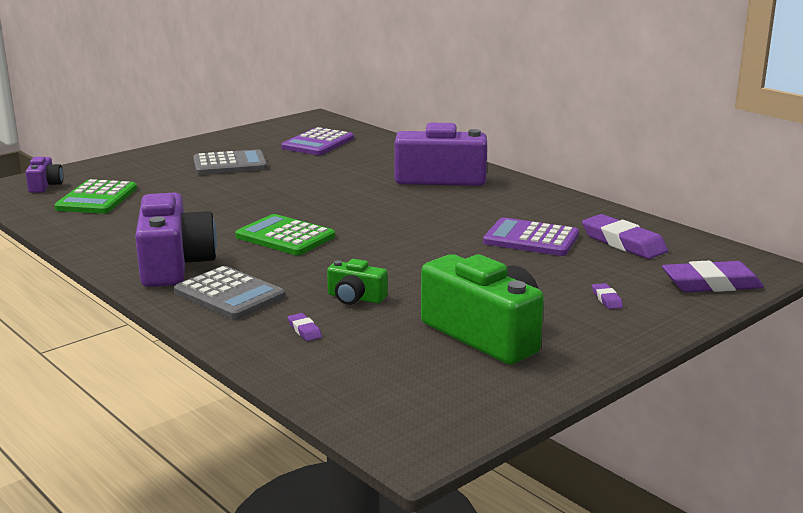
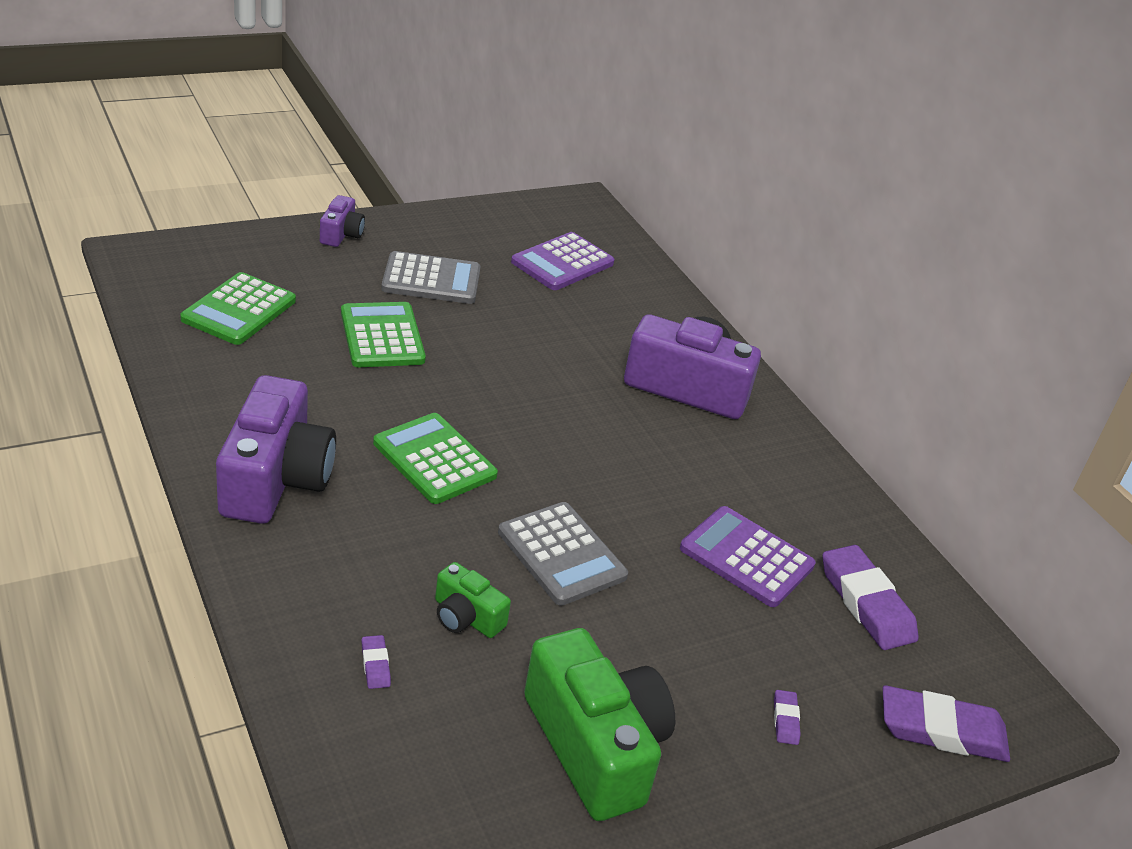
camera: 10 degrees right, 15 degrees up
purple camera [25,157,63,193] -> purple camera moved to [320,195,365,247]
grey calculator [174,266,285,319] -> grey calculator moved to [498,502,628,606]
none -> green calculator [341,302,426,367]

